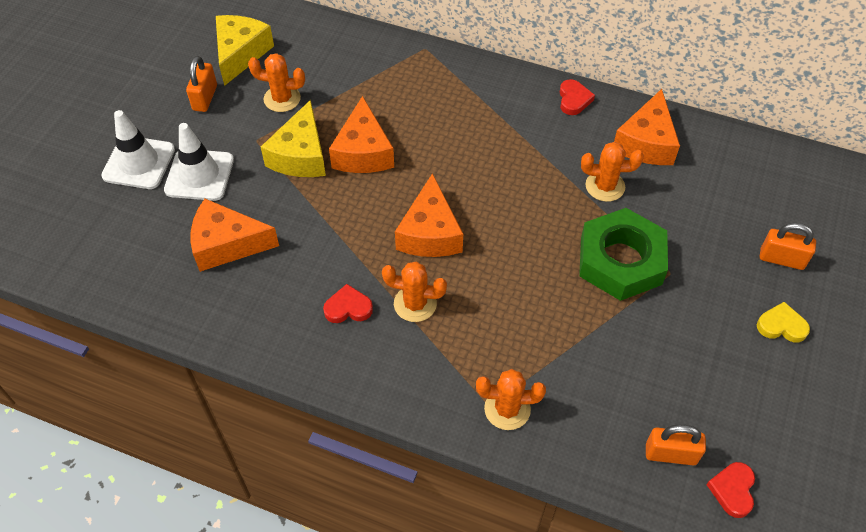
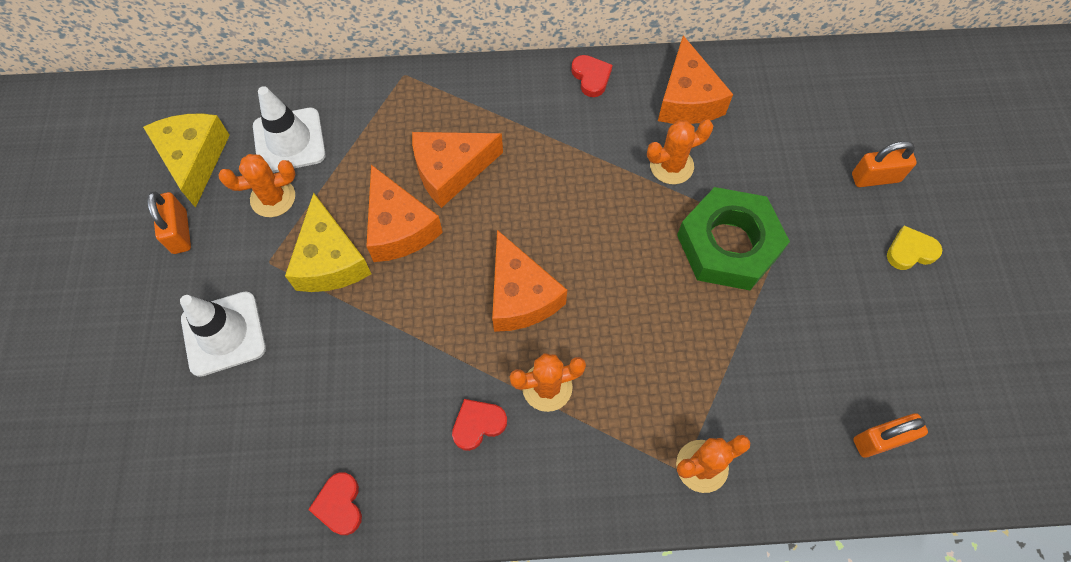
camera: 25 degrees left, 10 degrees up
white traffic cone [101,110,175,189] -> white traffic cone moved to [253,86,326,173]
orange cheese [190,199,279,272] -> orange cheese moved to [412,132,503,208]
red heart [706,462,755,518] -> red heart moved to [308,472,362,535]

